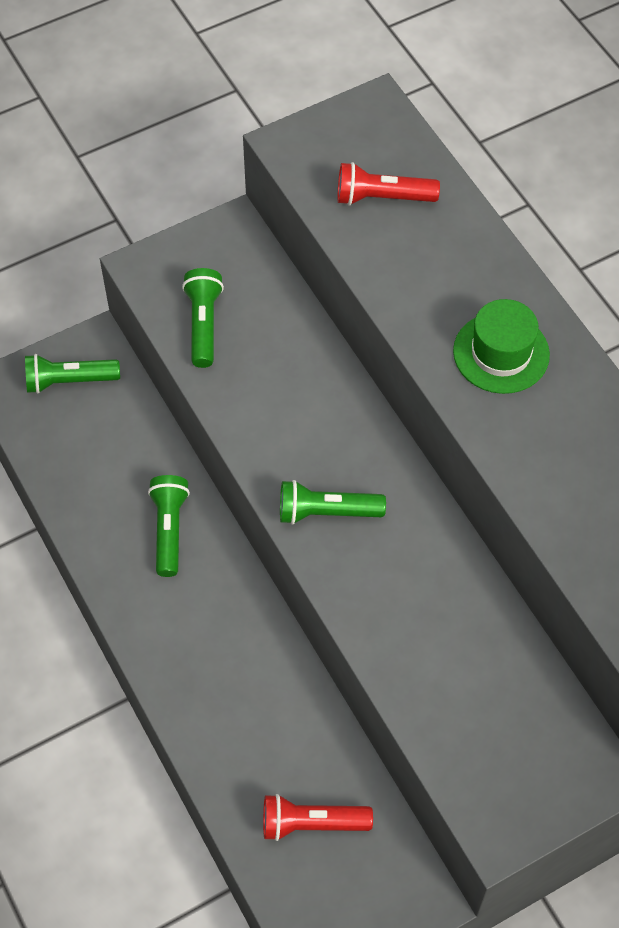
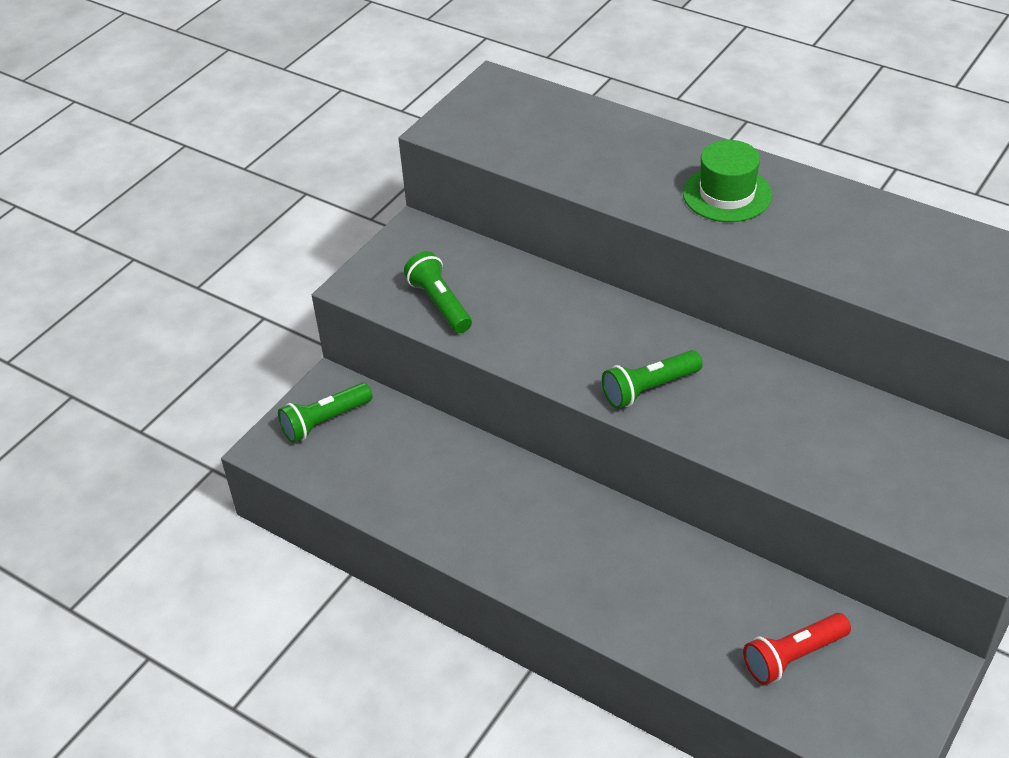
camera: 25 degrees left, 15 degrees down
green flashlight [148,475,190,577] -> none
red flashlight [338,162,440,206] -> none

